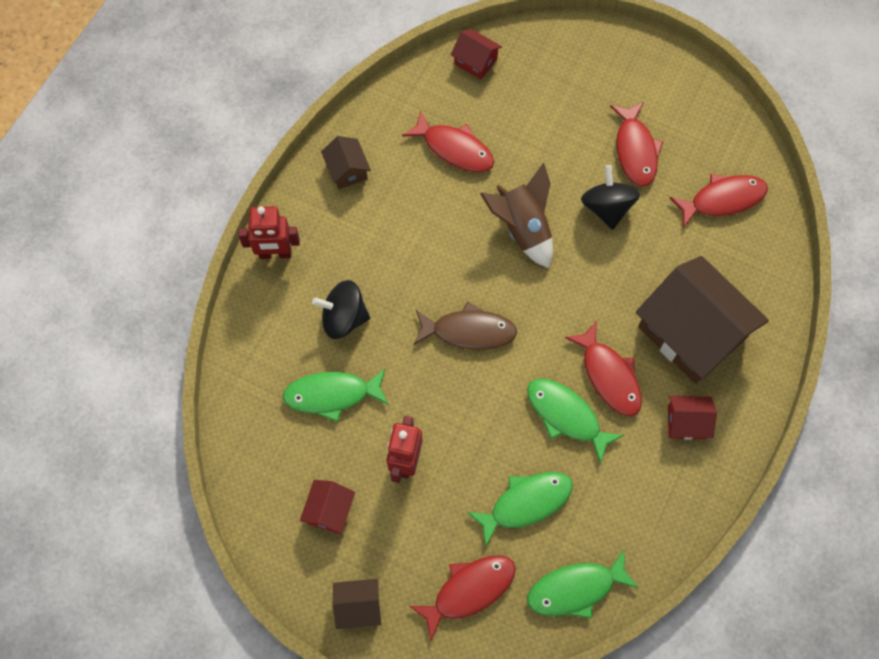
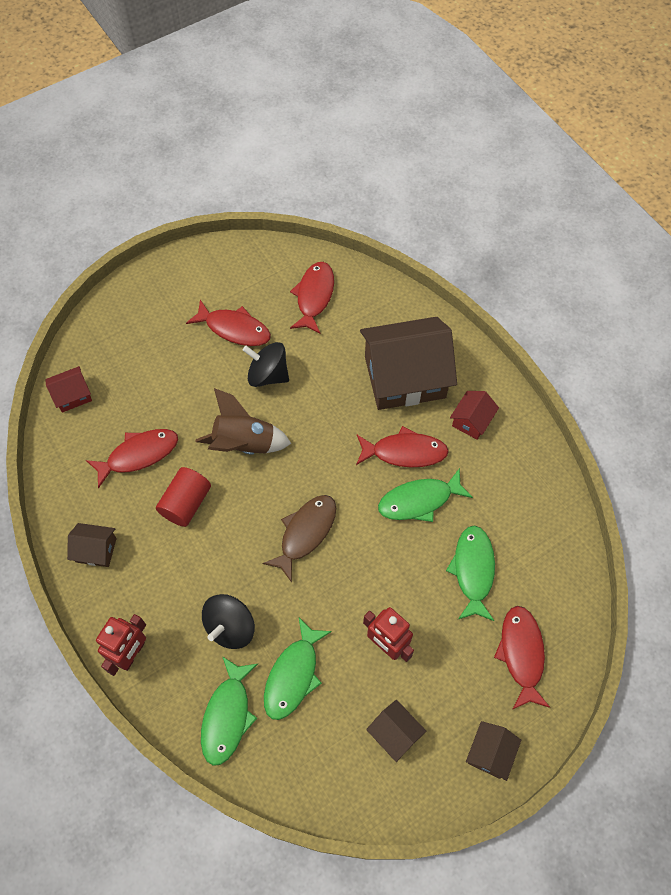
camera: 60 degrees left, 5 degrees down
red house [300,480,355,534] -> brown house [366,700,426,762]
green fish [527,550,639,619] -> green fish moved to [201,656,258,766]
none -> red cylinder [156,467,211,527]

